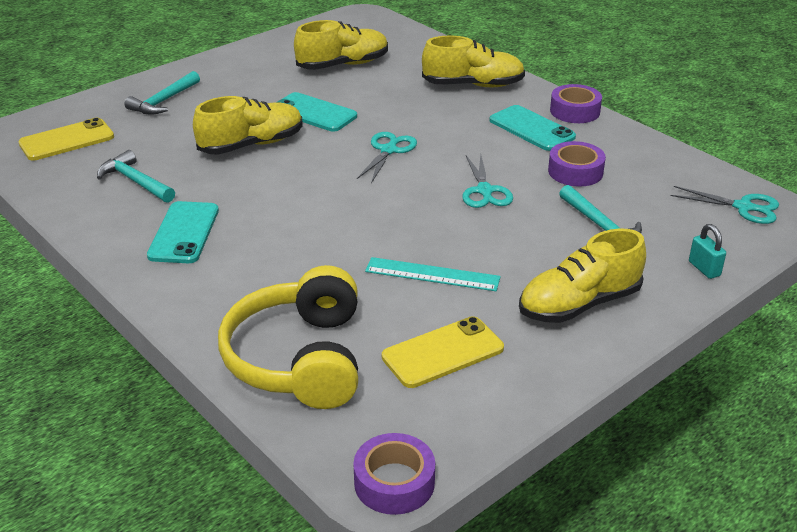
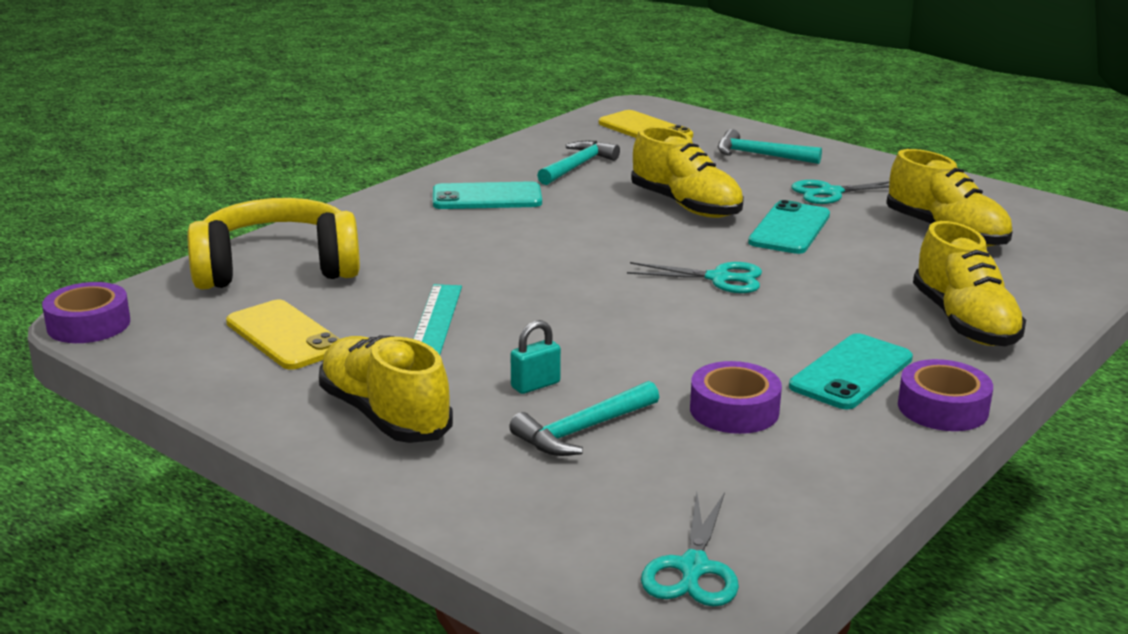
camera: 80 degrees right, 10 degrees down
turquoise scissors [462,154,513,208] -> turquoise scissors moved to [791,180,889,204]
turquoise padlock [689,224,726,279] -> turquoise padlock moved to [511,320,561,394]

